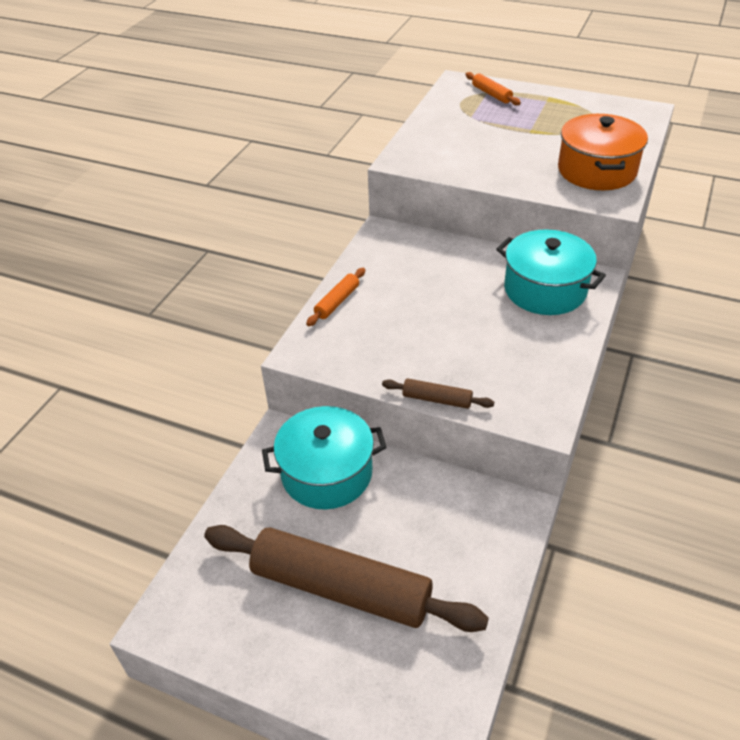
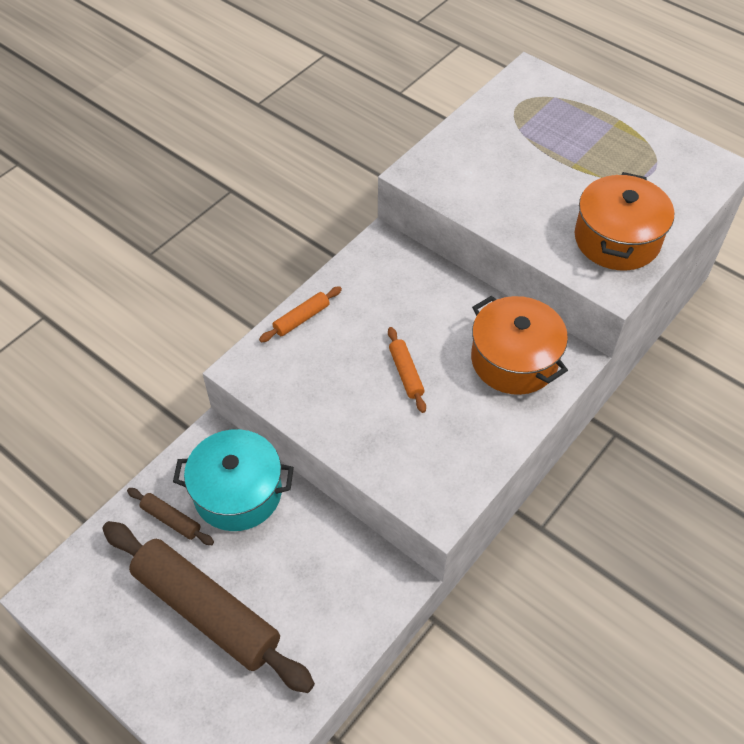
camera: 15 degrees right, 10 degrees up
brown rolling pin [382,378,494,409] -> brown rolling pin moved to [127,488,214,545]
orange rolling pin [465,72,521,105] -> orange rolling pin moved to [388,327,426,413]
turquoise pot [496,229,606,315] -> orange pot [471,296,568,395]

